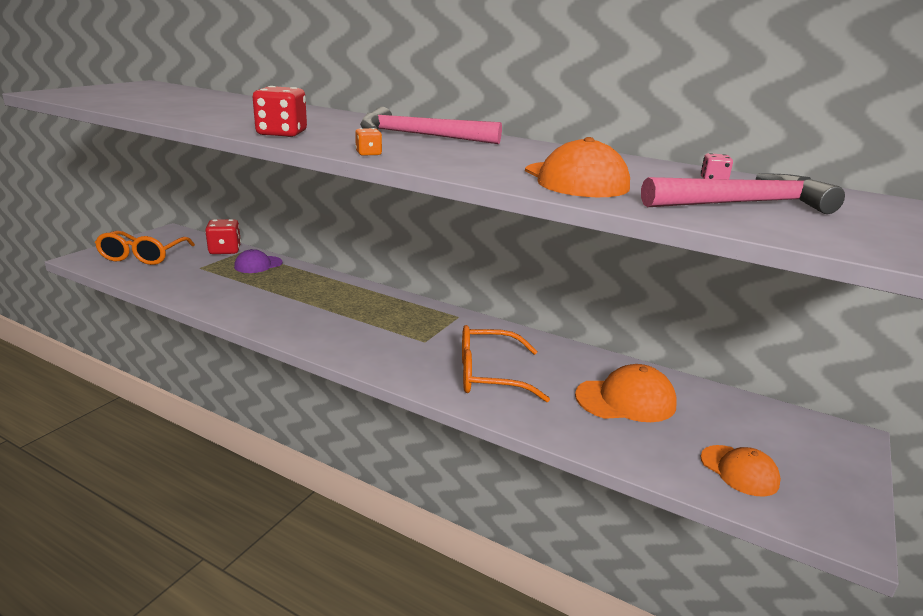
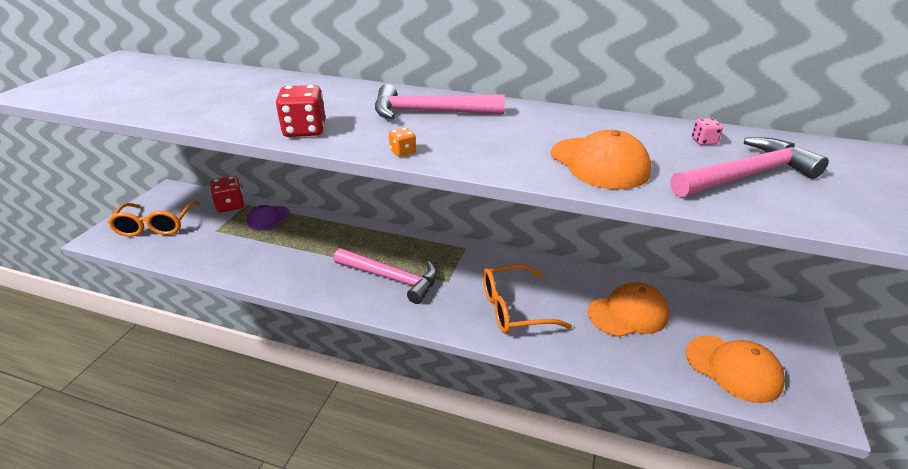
camera: 10 degrees left, 10 degrees up
orange cap [700,445,781,496] -> orange cap [686,335,785,403], size x1.50
none -> pink hammer [334,248,437,304]

